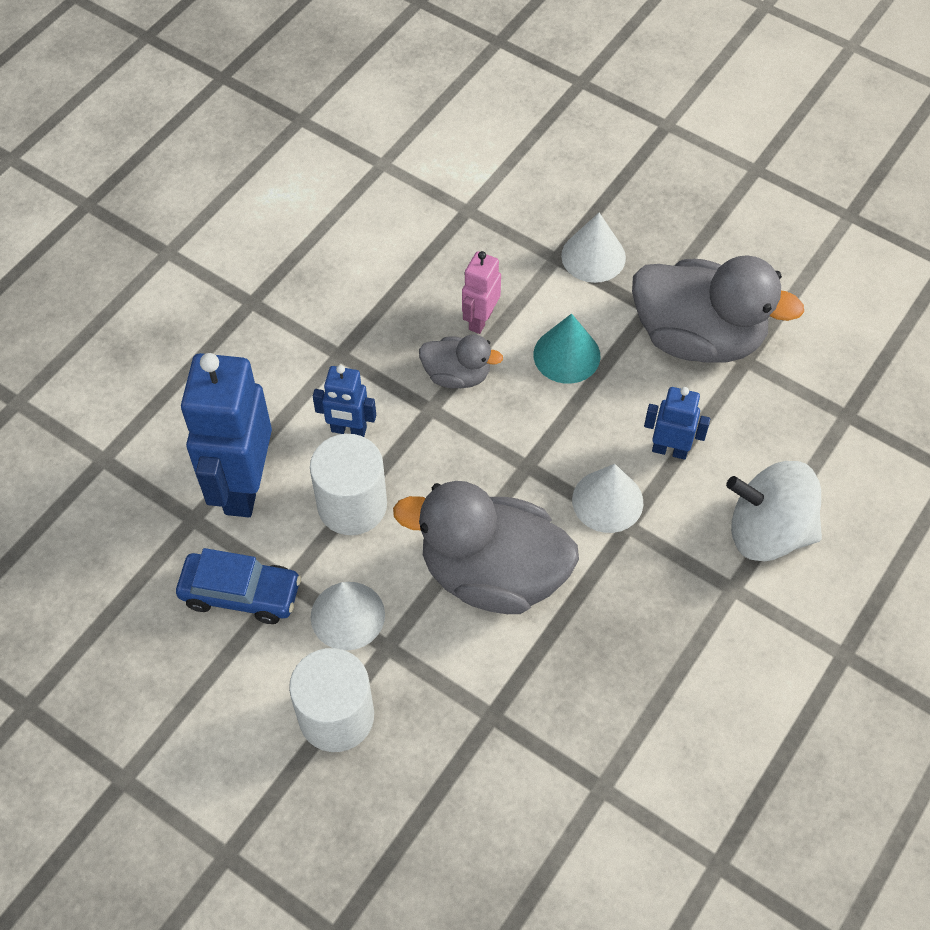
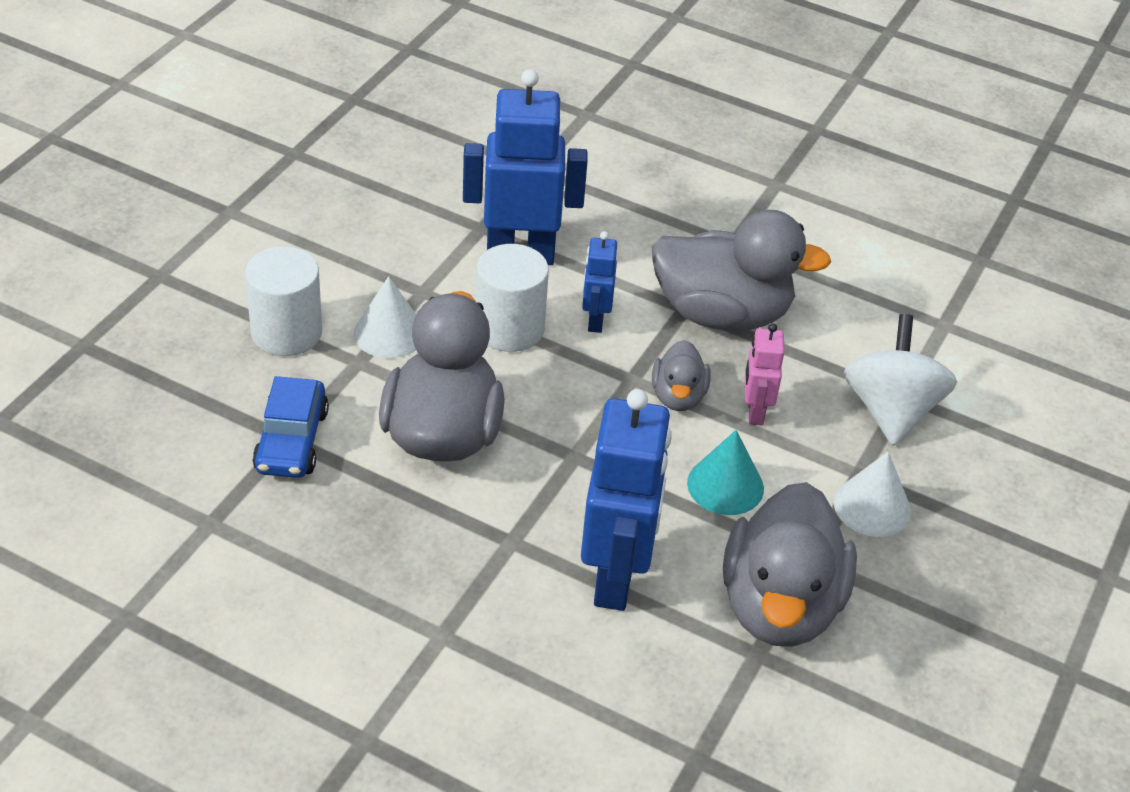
camera: 80 degrees right, 15 degrees down
blue car [176,548,301,624] -> blue car moved to [252,376,329,478]
pink robot [462,251,501,334] -> pink robot turned 105 degrees counterclockwise [745,323,785,425]
white cone [572,464,643,533] -> none
blue robot [644,387,710,460] -> blue robot [581,389,672,611], size x1.99
white spinning top [726,461,822,561] -> white spinning top moved to [844,314,957,446]
none -> grey duck [652,210,831,331]

